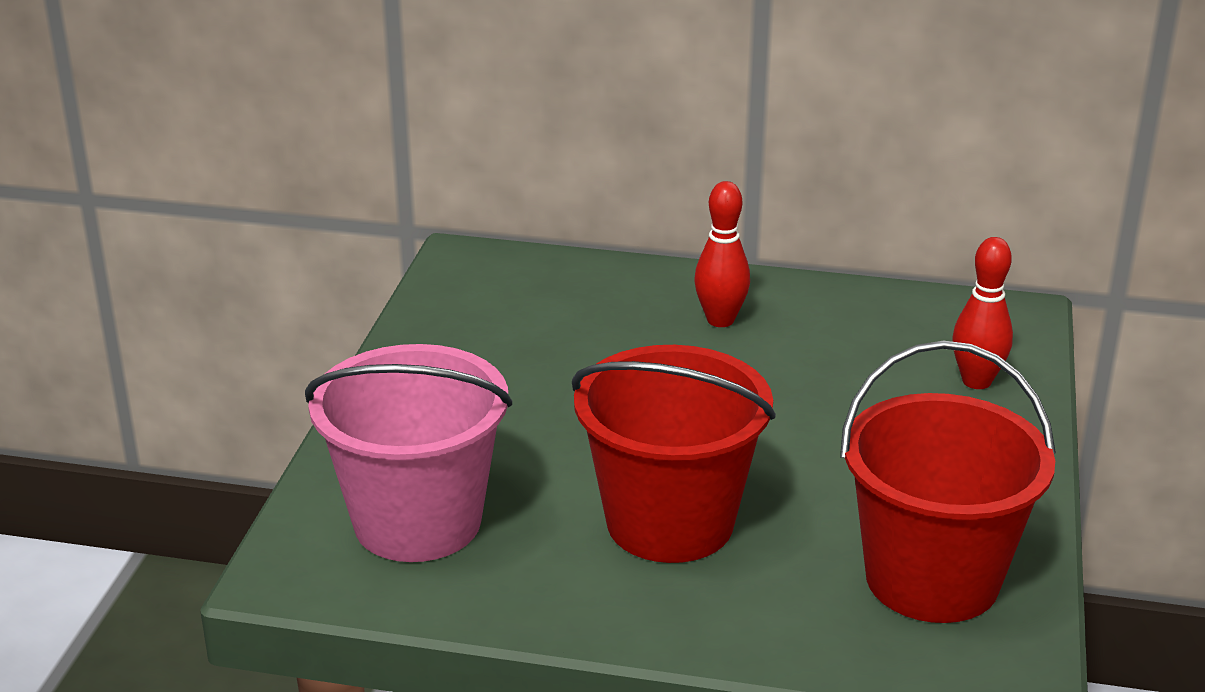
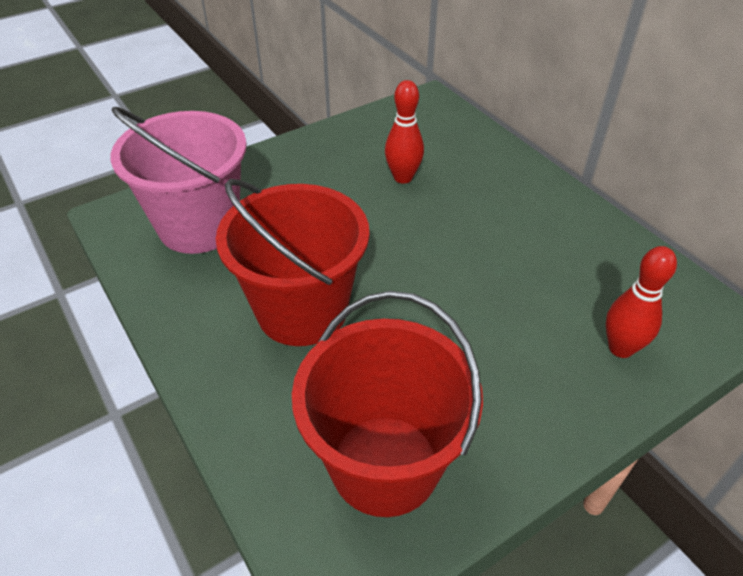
camera: 45 degrees right, 15 degrees up
red bowling pin [694,181,750,327] -> red bowling pin moved to [385,80,424,184]

